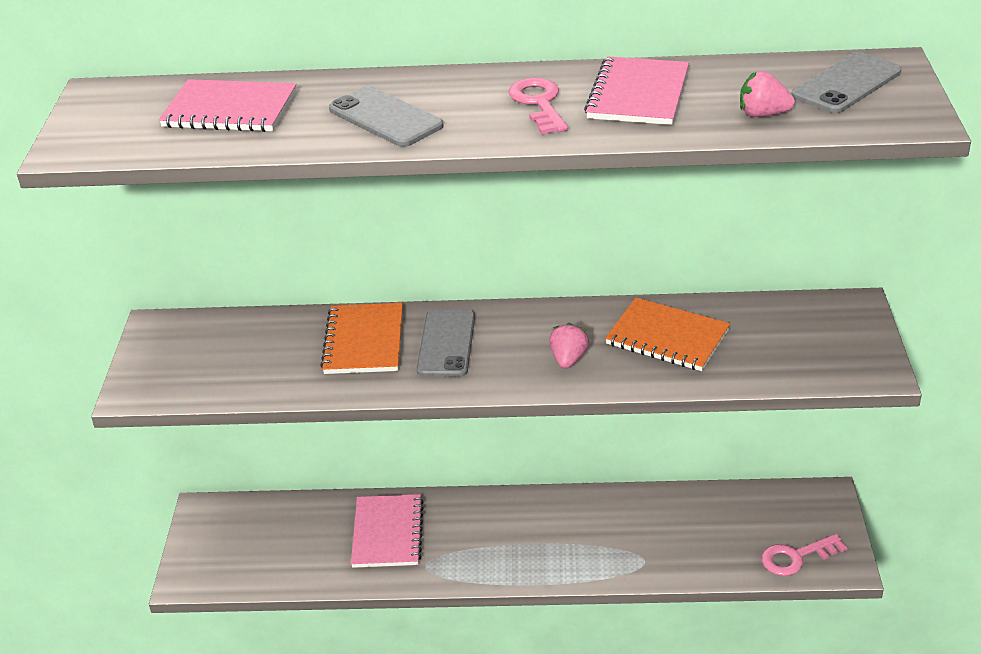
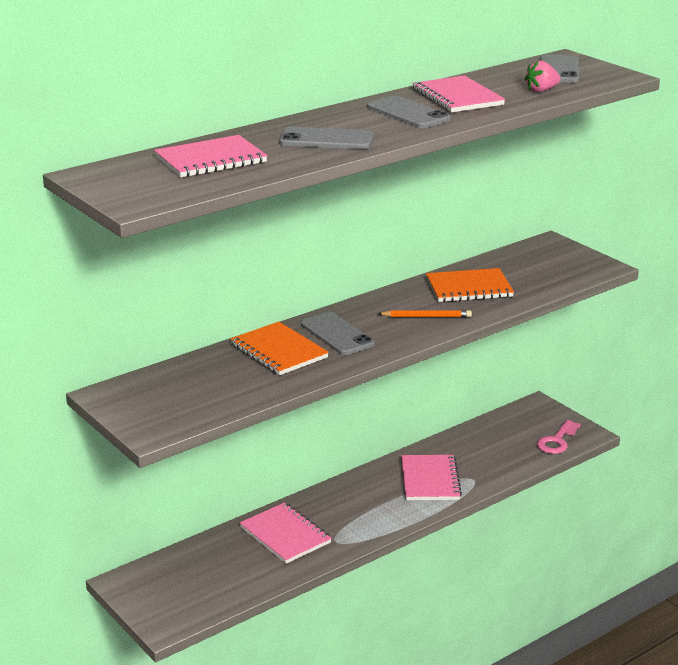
camera: 40 degrees left, 10 degrees down
pink key [509,78,568,134] -> grey phone [367,95,451,128]
pink strawberry [549,323,589,368] -> orange pencil [377,310,472,317]
none -> pink notebook [401,455,462,500]

